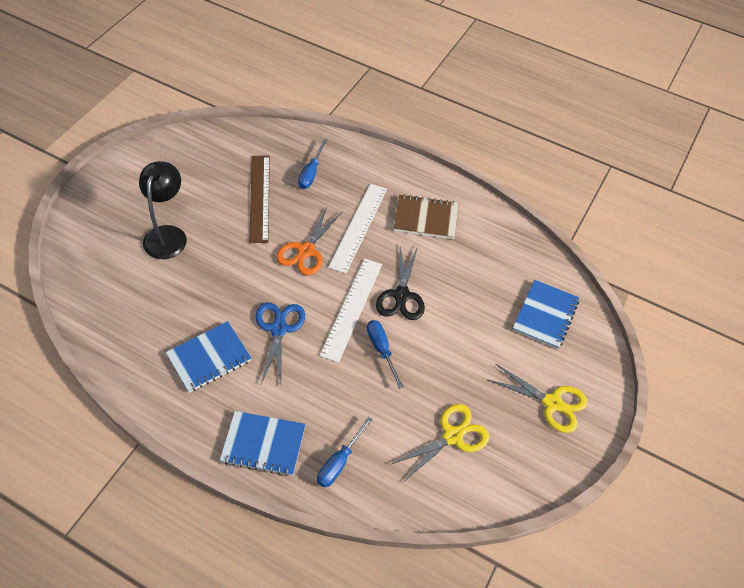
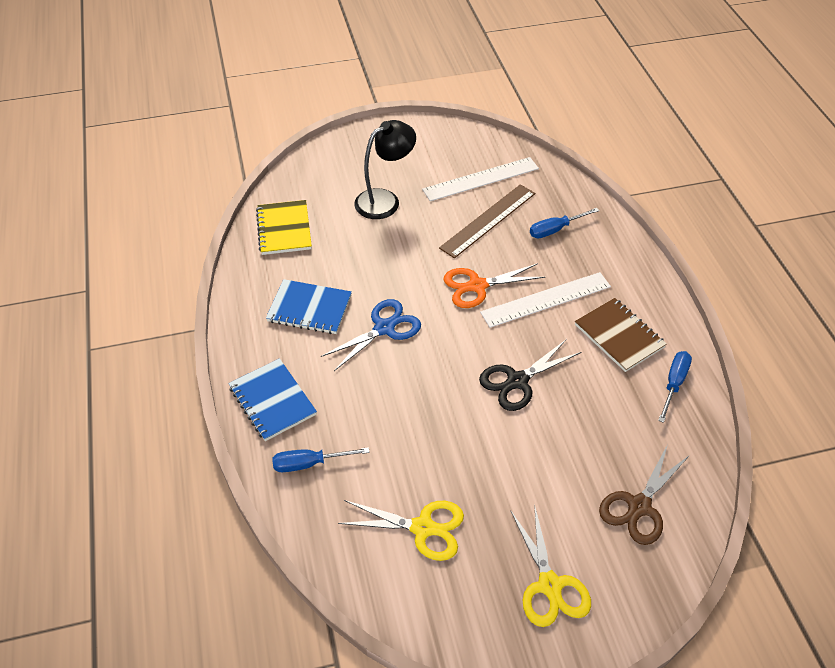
camera: 50 degrees right, 5 degrees down
white ruler [319,259,382,363] -> white ruler moved to [422,157,539,201]
blue screwdriver [367,320,404,389] -> blue screwdriver moved to [658,351,692,423]
blue notebook [513,280,579,349] -> brown scissors [599,444,690,545]
none -> yellow notebook [256,200,312,255]

